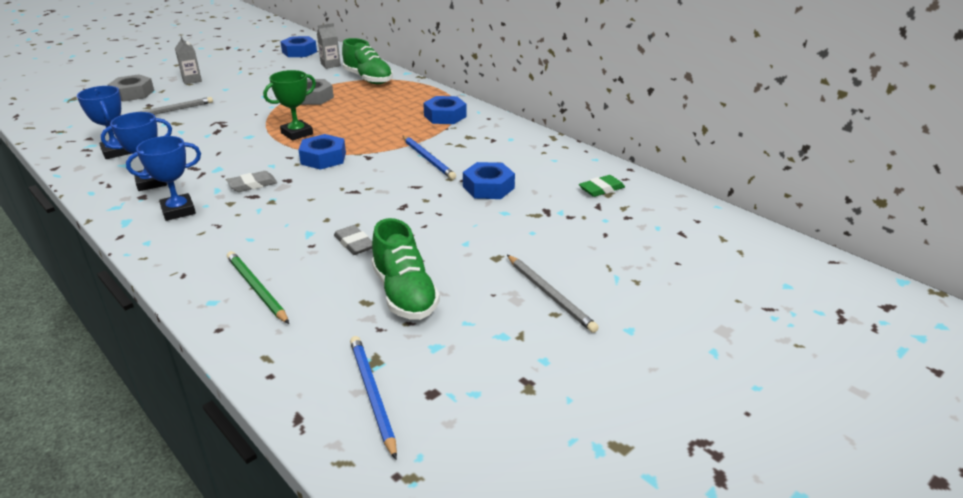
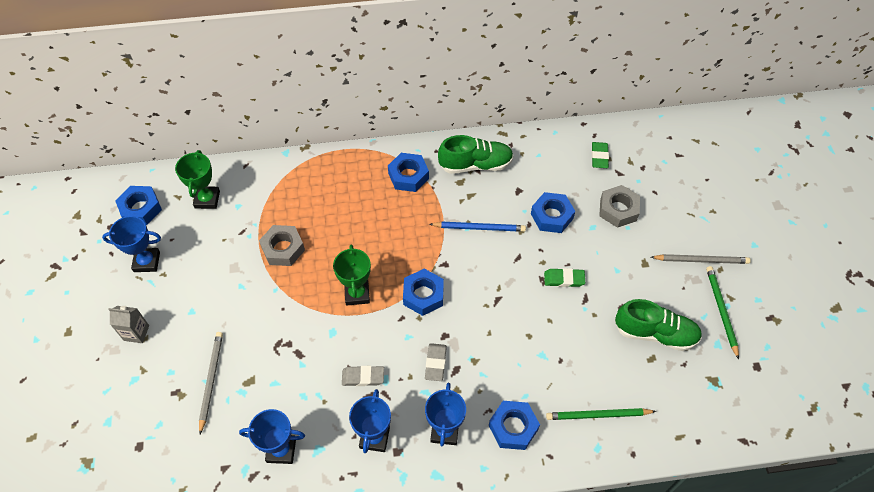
camera: 55 degrees left, 25 degrees up
grey nut [108,74,154,102] -> grey nut moved to [599,185,640,228]
grey carton [317,23,341,69] -> green trophy [175,150,220,209]
grey eraser [334,225,372,255] -> grey eraser moved to [342,366,384,386]
green shoe [342,38,393,84] -> green shoe moved to [438,135,514,174]
blue pencil [350,336,397,460] -> none
none -> blue trophy [102,216,161,272]
none -> blue nut [489,401,540,450]
none -> green eraser [544,268,585,287]
none -> green pencil [706,266,739,359]

